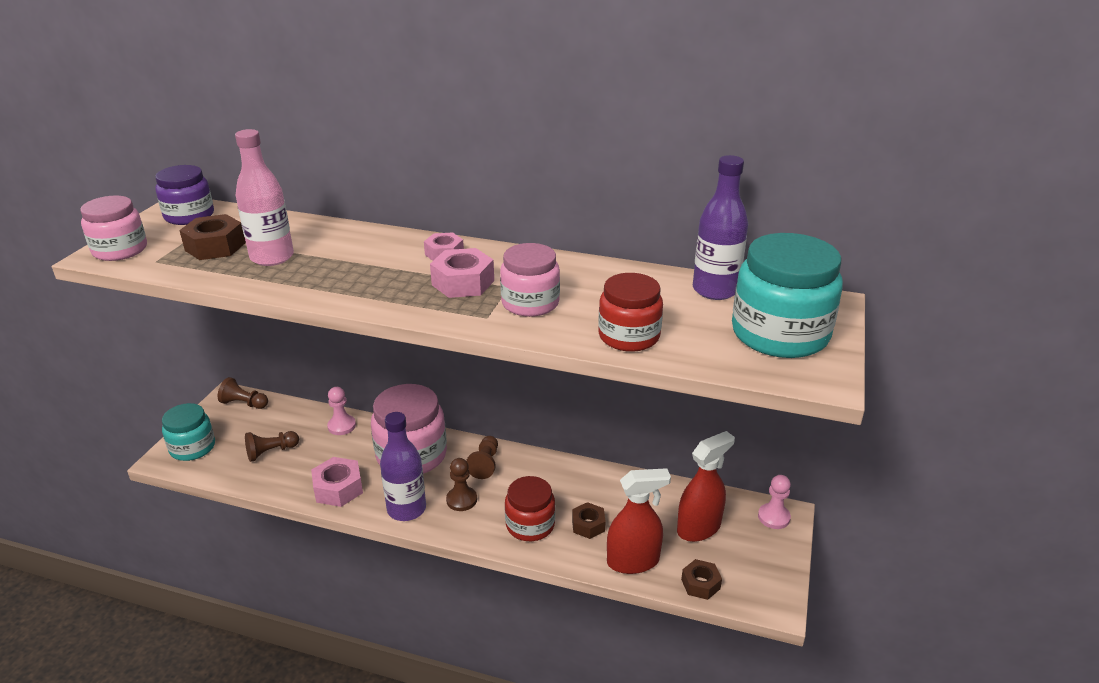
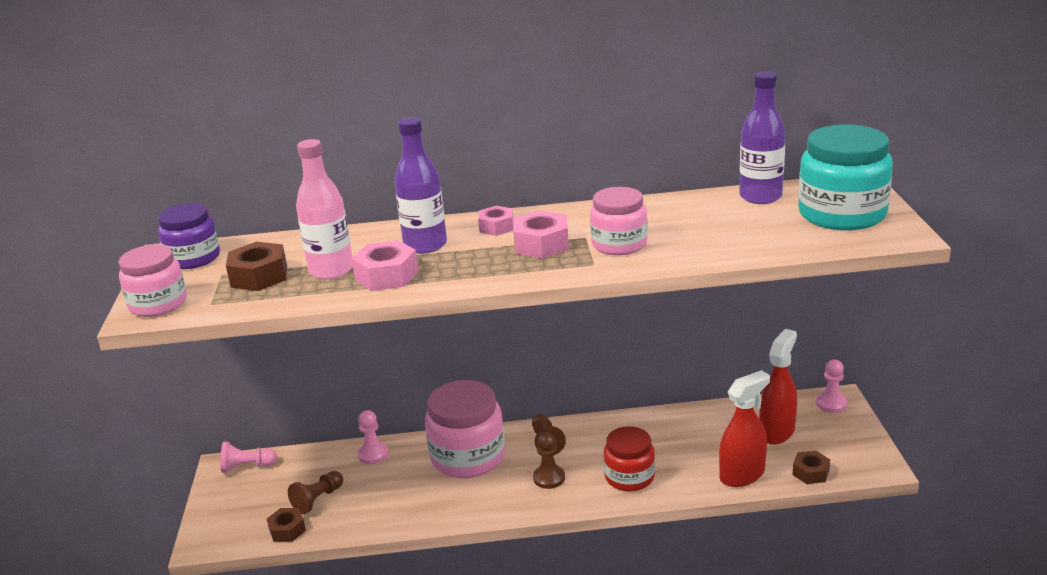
camera: 20 degrees left, 5 degrees down
turquoise jar [162,403,215,461] -> none
brown pawn [218,377,268,409] -> pink pawn [221,442,277,473]
pink nut [311,457,363,507] -> pink nut moved to [351,240,419,291]
purple bottle [380,412,426,521] -> purple bottle moved to [394,117,447,254]
brown nut [572,502,606,539] -> brown nut moved to [267,508,306,542]
red jar [598,273,663,352] -> none

